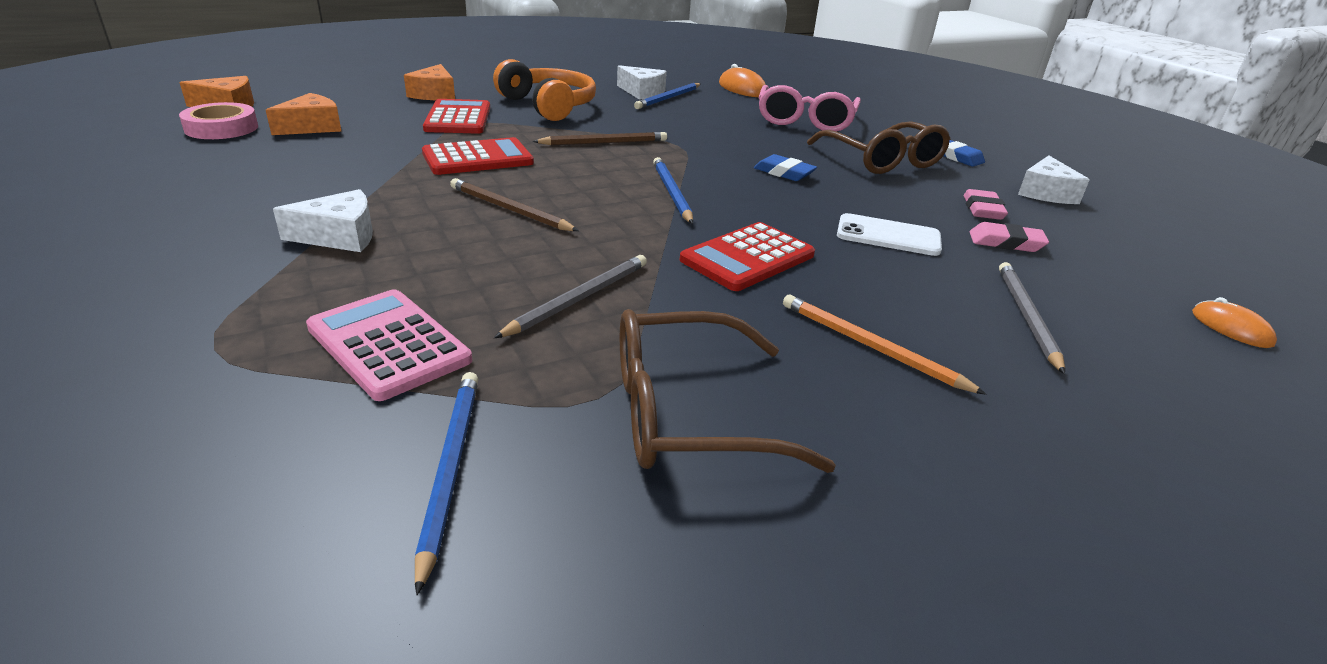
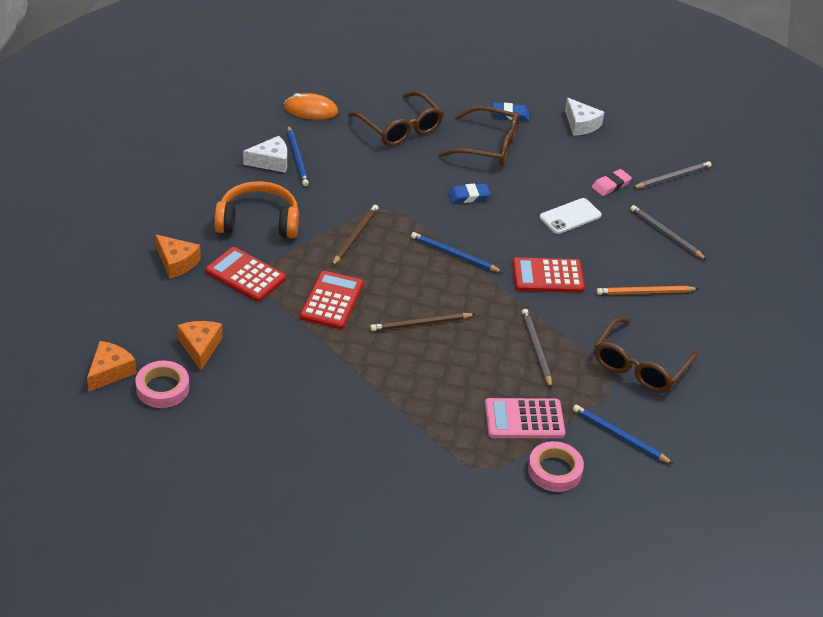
camera: 50 degrees left, 10 degrees up
white cheese [273,189,373,252] -> none
red calculator [680,222,815,291] -> red calculator turned 90 degrees clockwise [512,257,585,293]
pink glasses [759,85,861,132] -> brown glasses [348,91,443,146]
pink eraser [964,189,1008,220] -> none
orange mouse [1192,297,1277,348] -> none
none -> pink tape [528,441,584,492]
none -> grey pencil [633,161,712,188]

